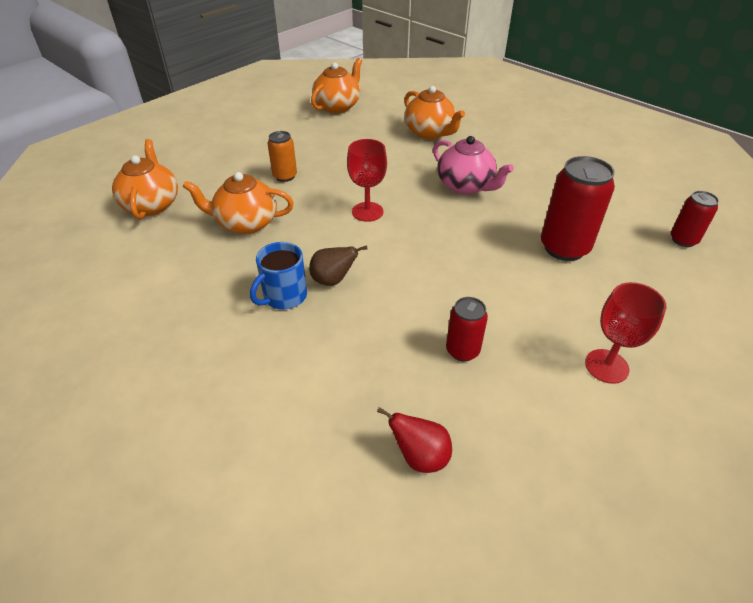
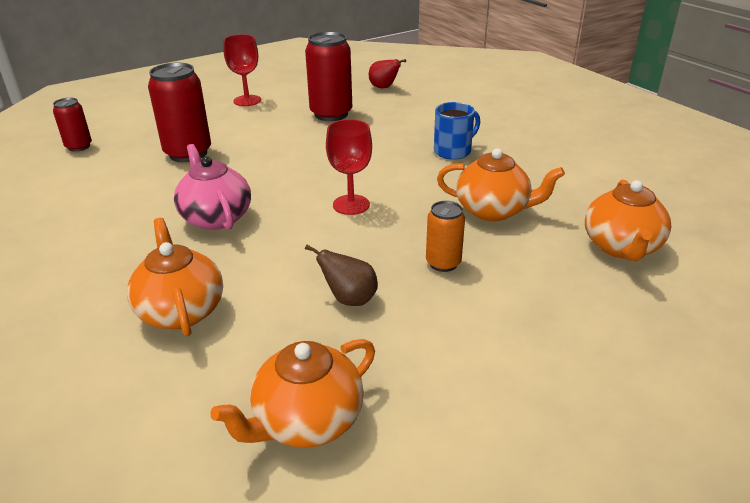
camera: 165 degrees left, 10 degrees down
brown pear [309,245,368,286] -> brown pear moved to [305,244,378,306]
red can [446,297,488,361] -> red can [305,31,352,121], size x1.77

